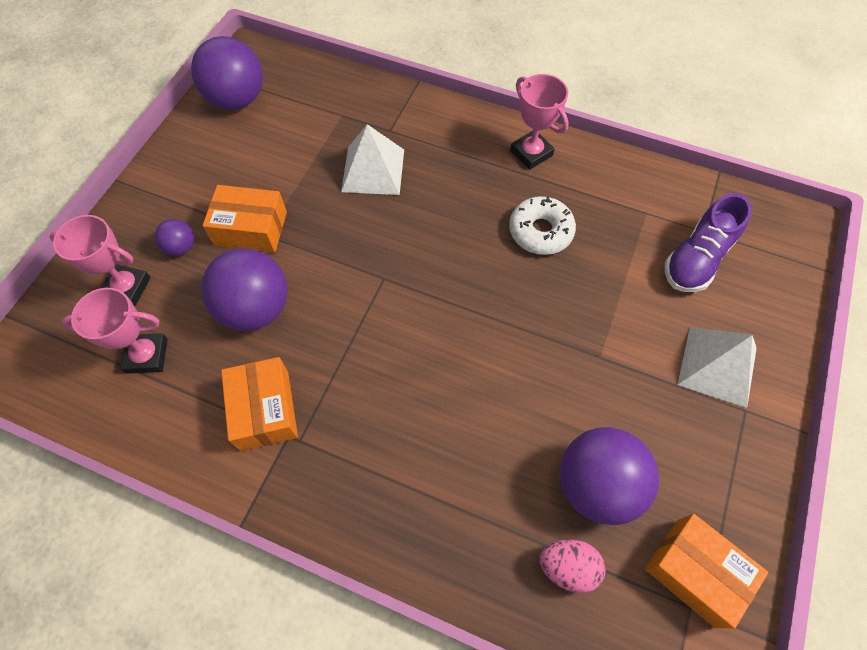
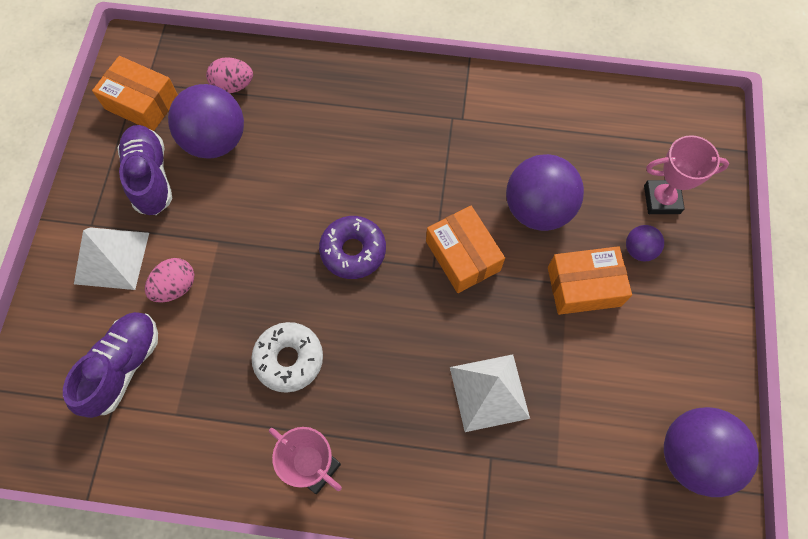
camera: 165 degrees right, 5 degrees up
pink trophy [62,288,168,374] -> none
orange box [221,357,298,451] -> orange box moved to [426,206,505,293]
none -> purple shoe [117,125,173,215]
none -> pink egg [145,258,194,303]
none -> purple donut [319,216,386,279]

